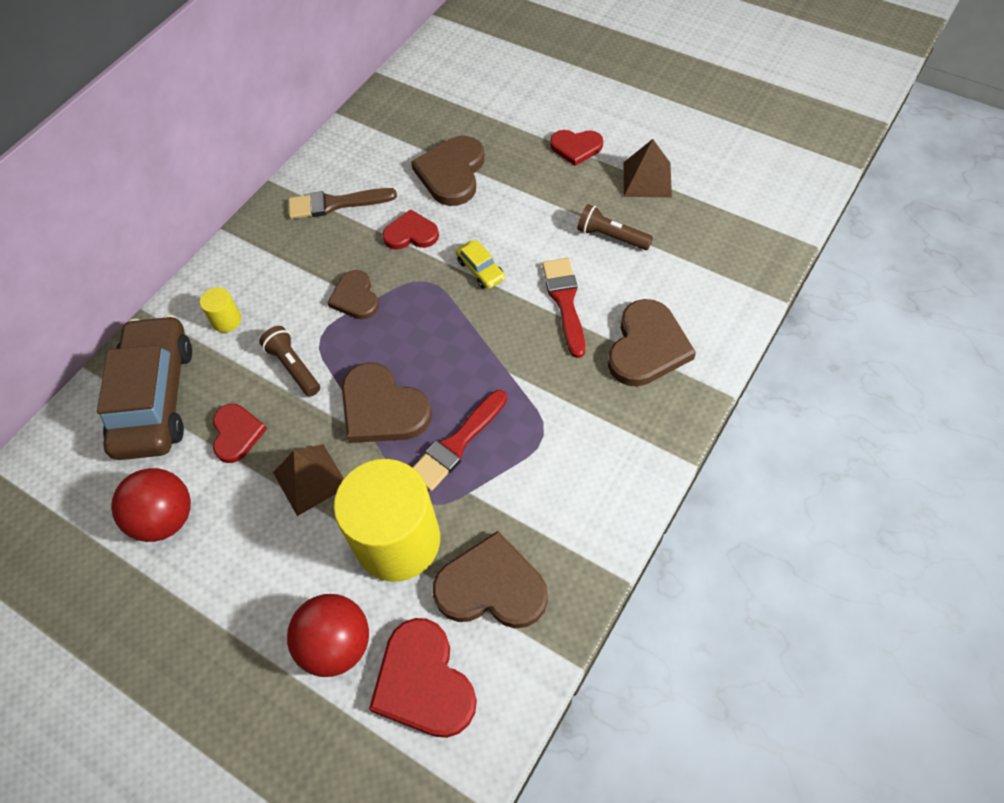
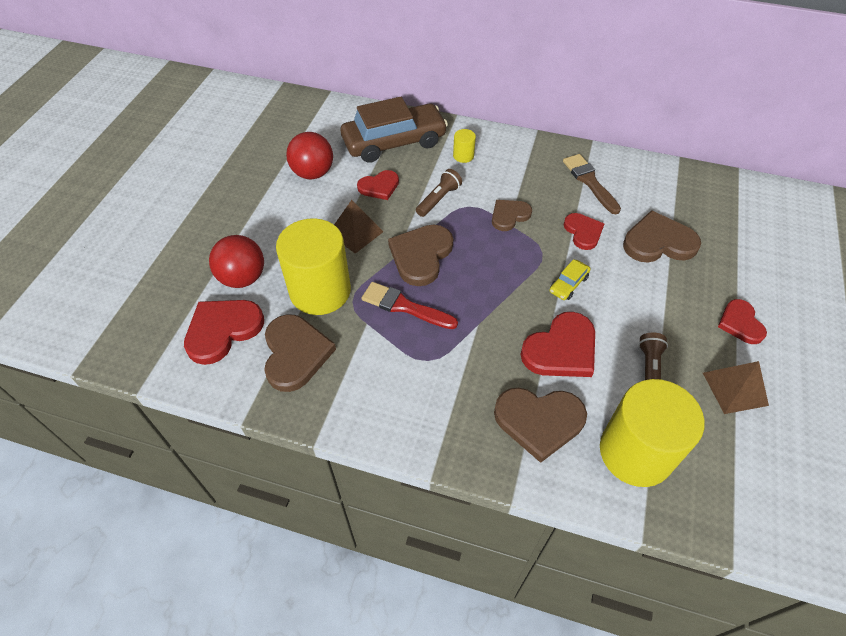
camera: 70 degrees right, 5 degrees down
red brush [542,258,585,358] -> red heart [521,312,595,377]
none -> yellow cylinder [600,379,705,487]

